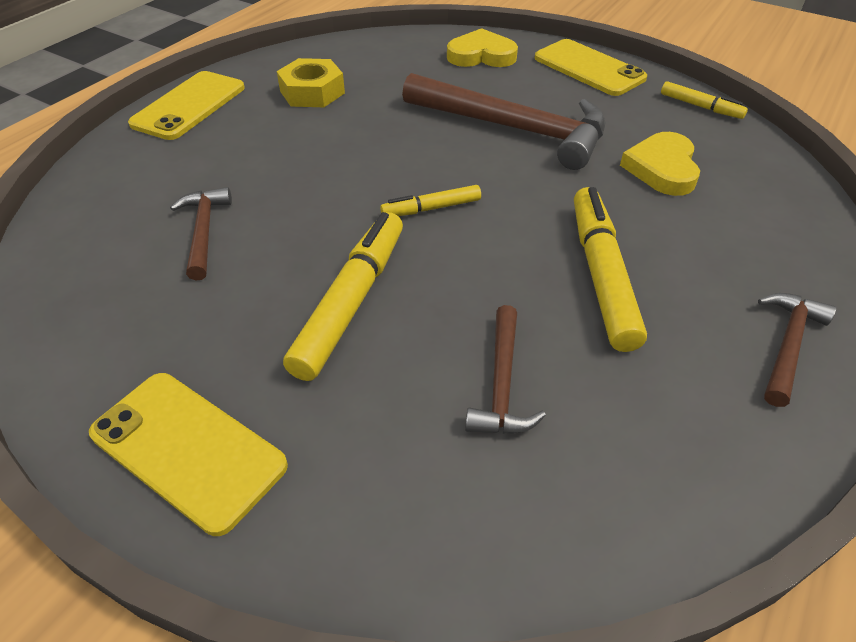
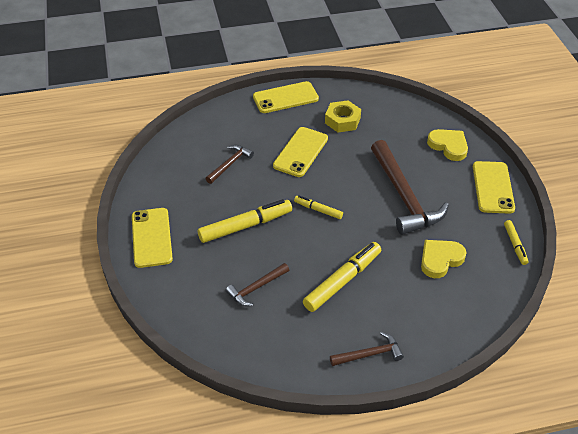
camera: 45 degrees right, 0 degrees up
none -> yellow phone [273,127,328,177]

